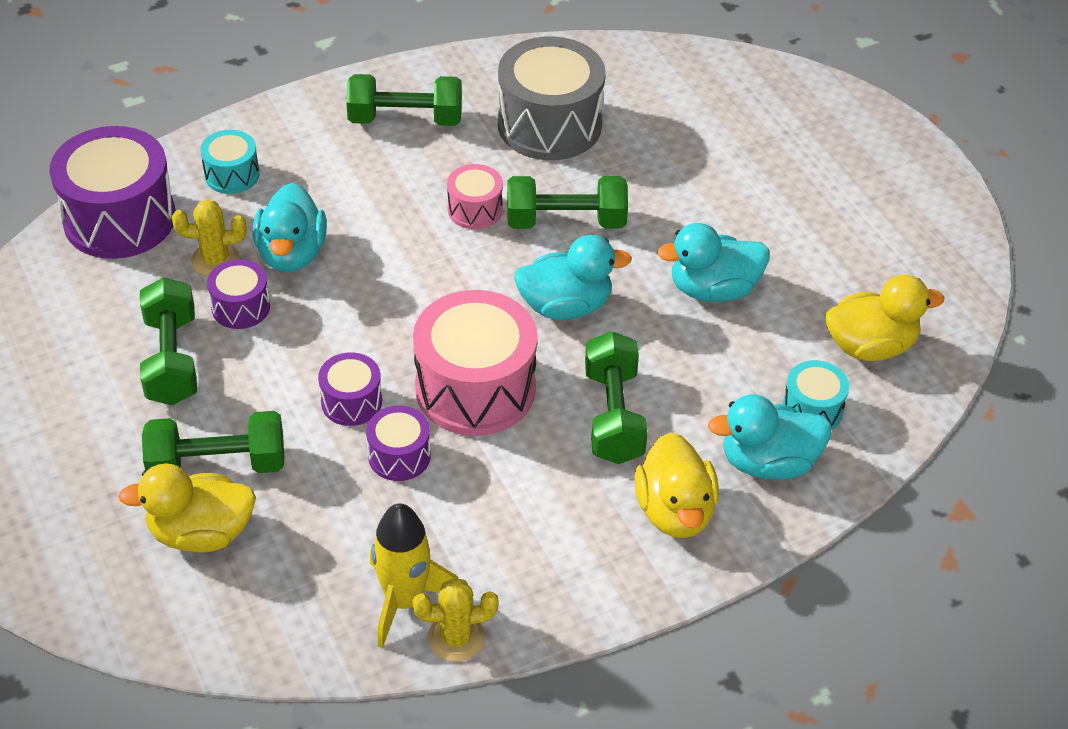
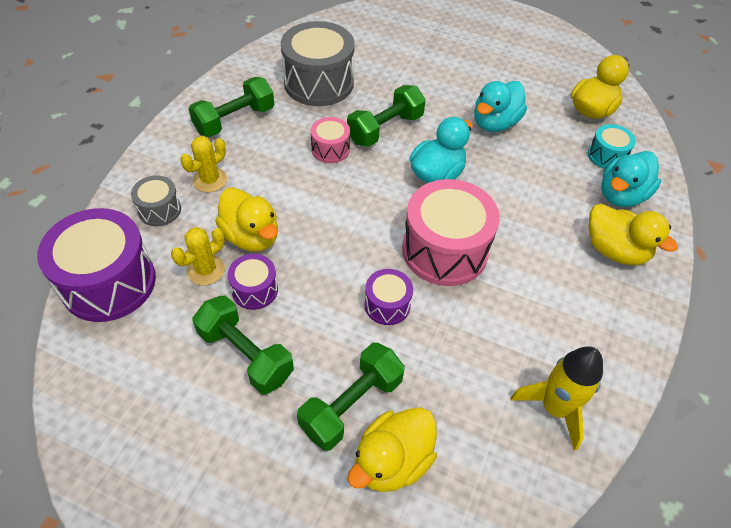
camera: 40 degrees left, 5 degrees up
turquoise drum [200,130,259,194] -> grey drum [131,175,181,226]
turquoise duck [253,183,327,272] -> yellow duck [215,187,278,252]
purple drum [366,406,431,481] -> none
yellow cactus [413,578,499,662] -> yellow cactus moved to [180,136,227,192]
green dumbbell [585,331,648,464] -> none

